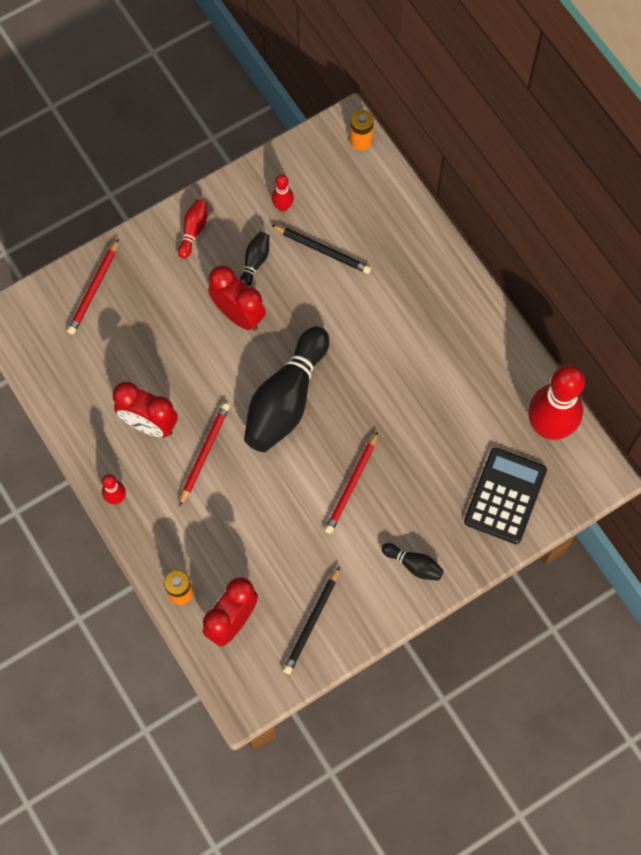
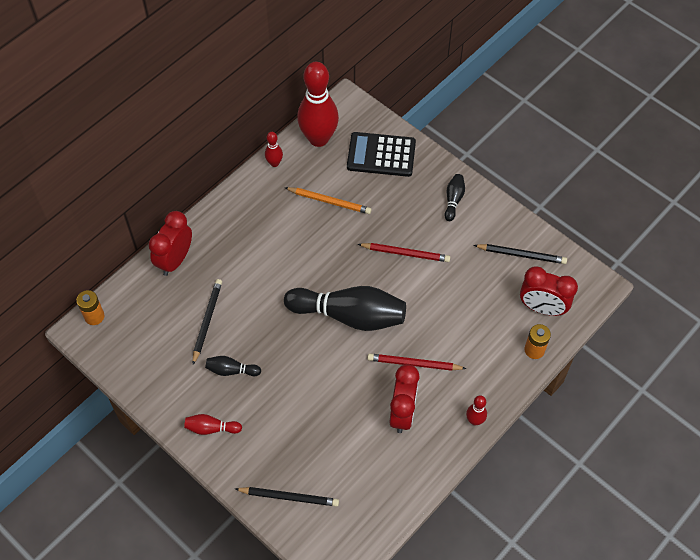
camera: 105 degrees left, 10 degrees down
red pencil [67,238,119,334] -> black pencil [235,487,339,507]
red clock [208,265,266,331] -> red clock moved to [149,211,192,276]
red bowling pin [271,174,294,212] -> red bowling pin moved to [265,132,283,167]
none -> orange pencil [285,187,372,214]

